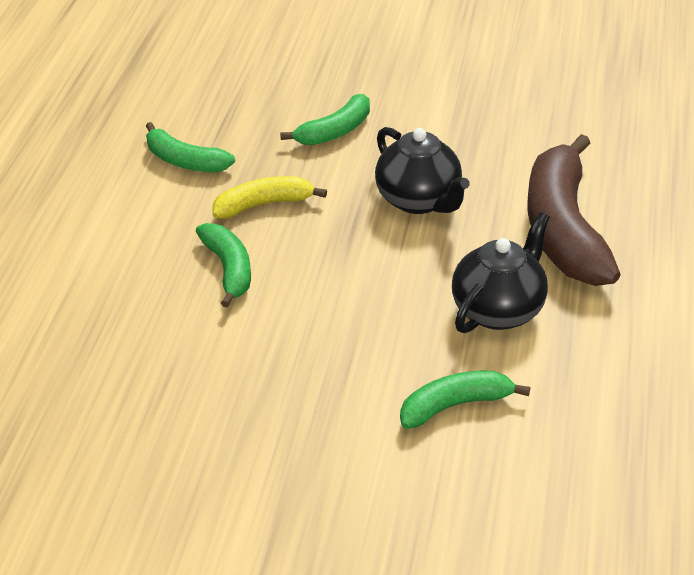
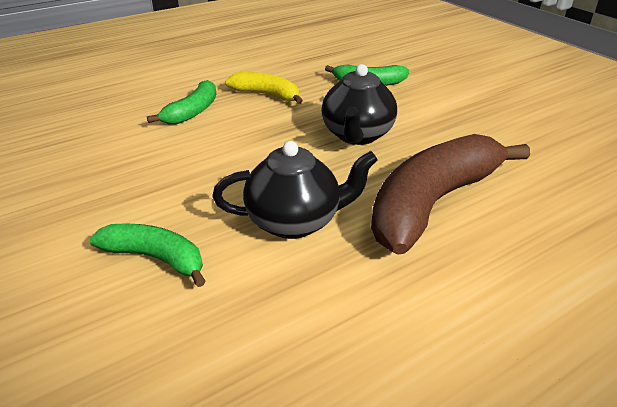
camera: 45 degrees right, 5 degrees down
green banana [146,122,235,172] -> none

